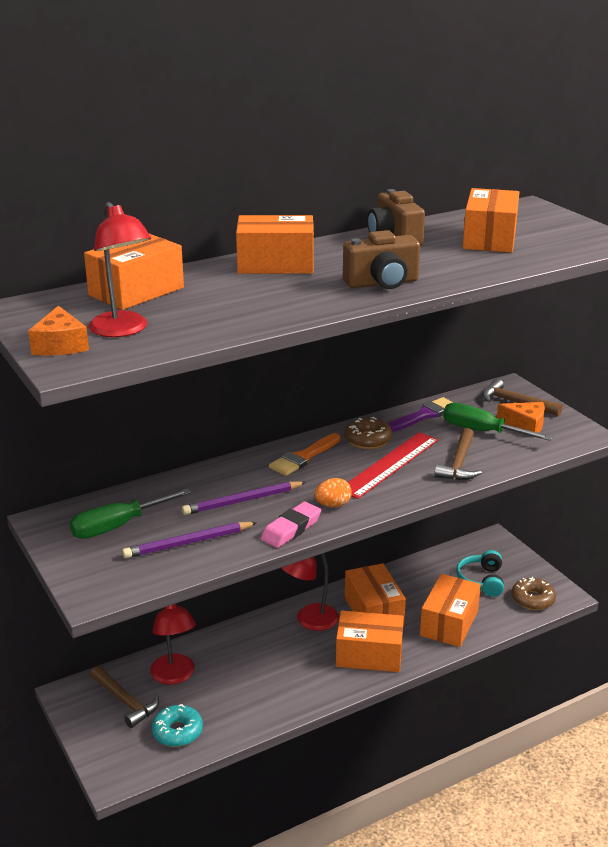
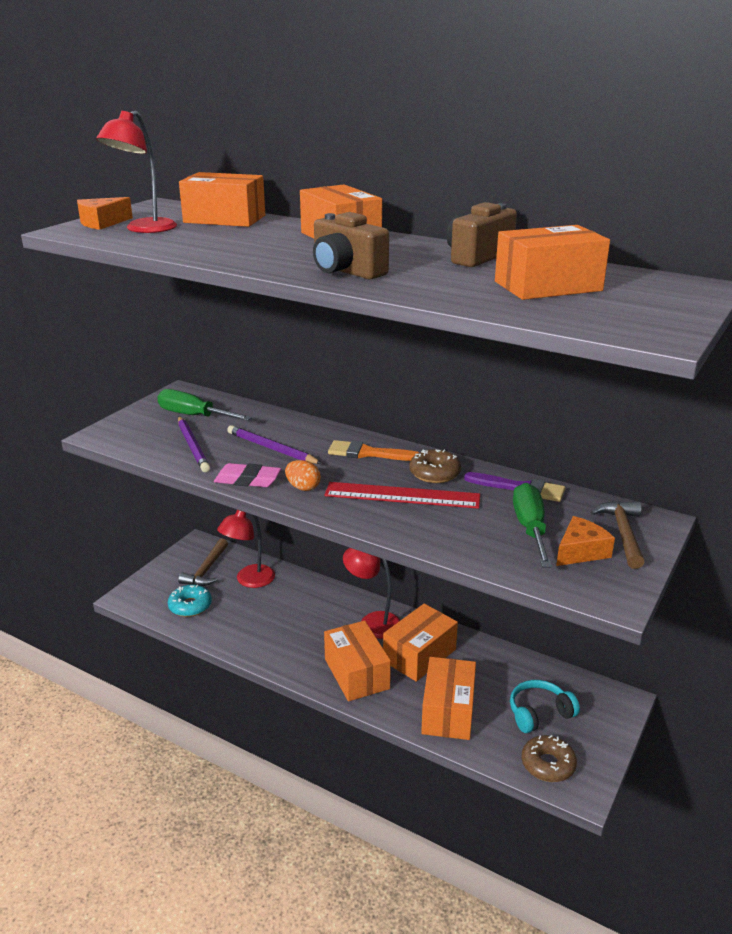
camera: 60 degrees right, 0 degrees up
purple pencil [122,522,257,558] -> purple pencil turned 150 degrees counterclockwise [178,416,210,472]
orange box [420,574,481,647] -> orange box turned 75 degrees counterclockwise [421,657,476,740]
brown hammer [434,428,482,480] -> none
orange cheese [497,402,545,433] -> orange cheese turned 120 degrees counterclockwise [556,516,615,566]

